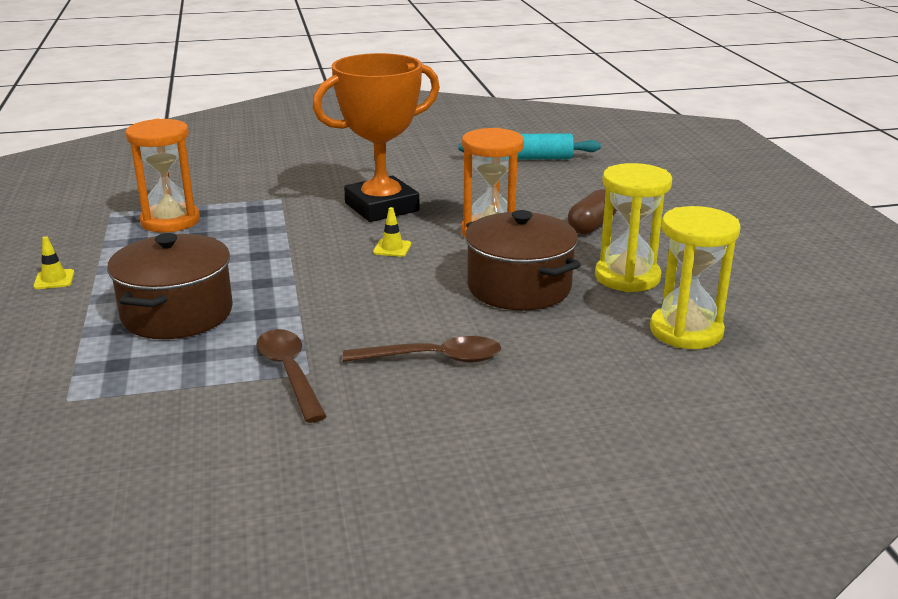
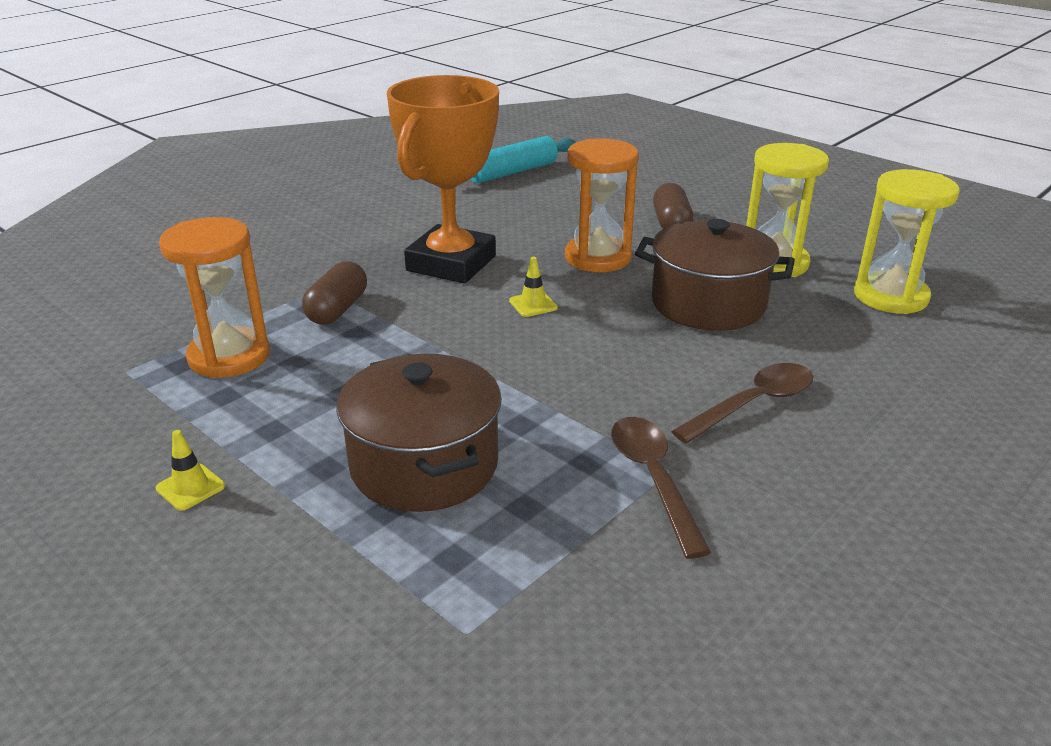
camera: 35 degrees left, 5 degrees up
brown spoon [257,329,327,423] -> brown spoon turned 45 degrees clockwise [611,417,711,559]
none -> brown capsule [302,261,367,324]

